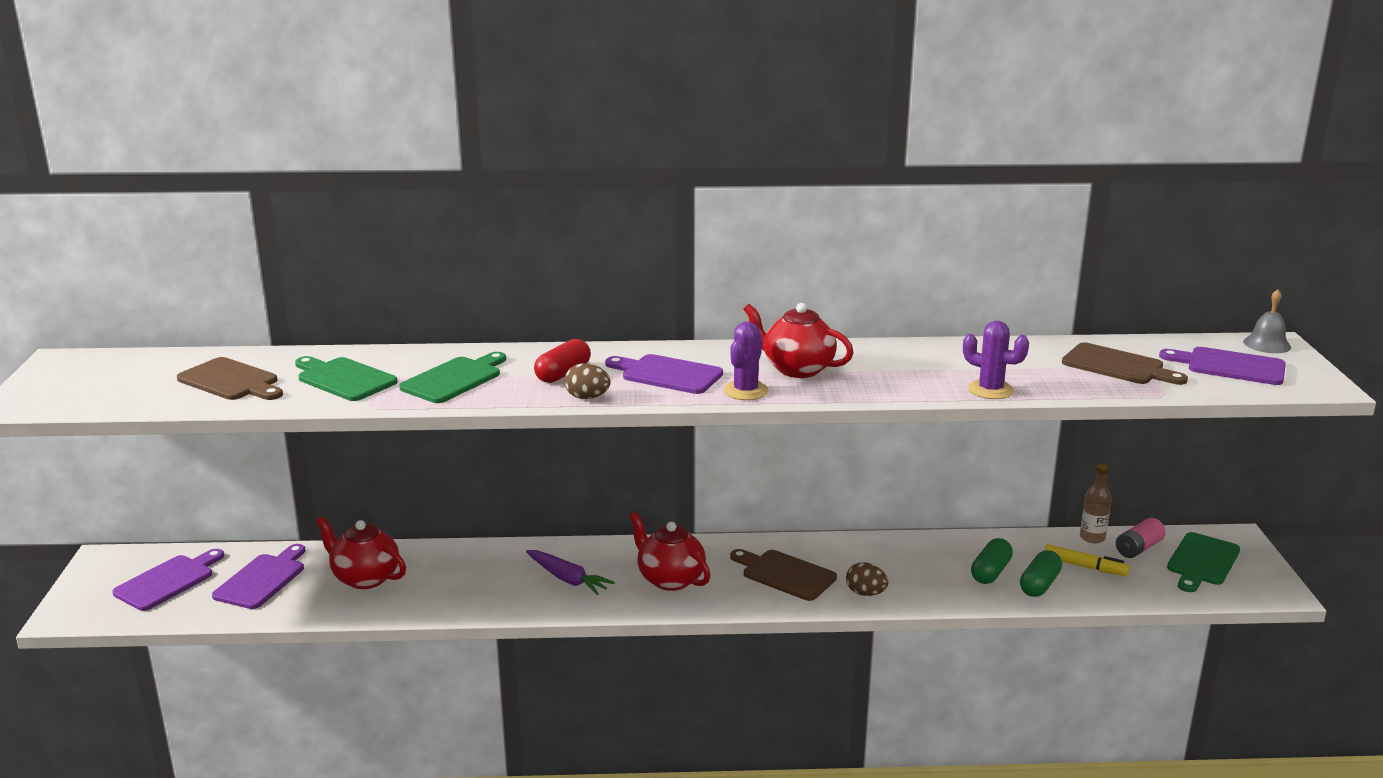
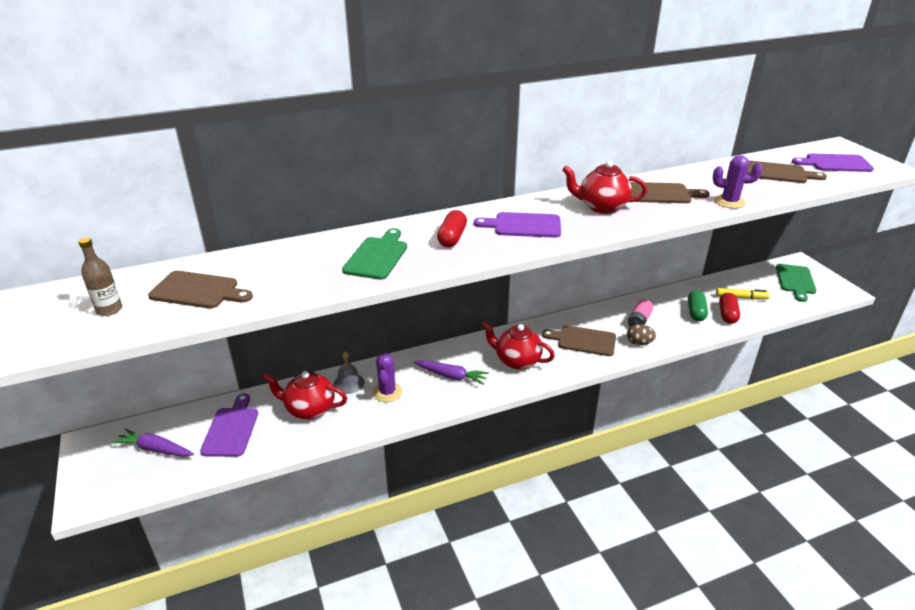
camera: 20 degrees left, 10 degrees up
purple cutting board [112,549,224,611] -> purple carrot [112,428,194,457]
green cutting board [295,356,398,401] -> none
brown egg [564,363,611,399] -> none
purple cactus [723,322,769,400] -> purple cactus moved to [373,353,402,402]
green capsule [1020,550,1062,597] -> red capsule [719,293,740,324]
brown bottle [1080,464,1112,543] -> brown bottle moved to [78,237,122,316]
pink battery [1116,518,1166,558] -> pink battery moved to [628,299,653,327]
grey bell [1243,289,1291,353] -> grey bell moved to [333,352,365,394]
none -> brown cutting board [630,182,709,203]

